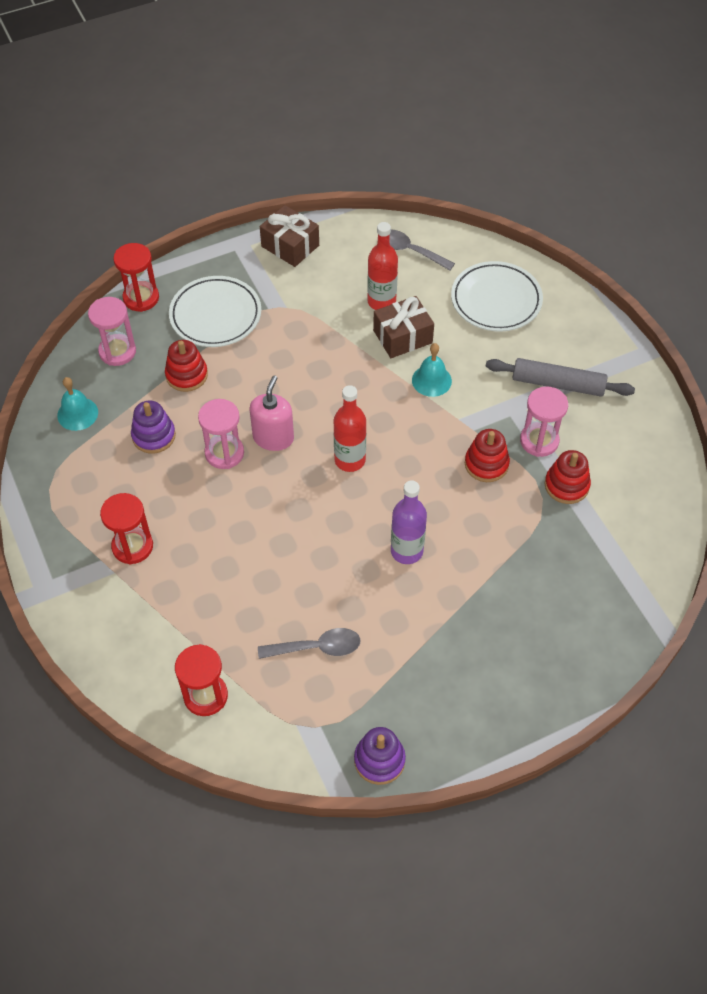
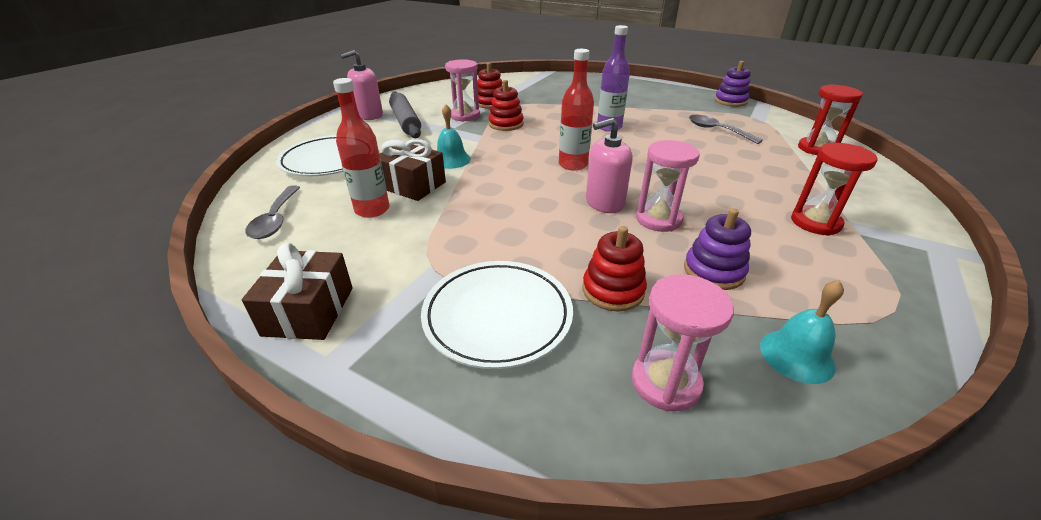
camera: 125 degrees left, 20 degrees down
red hourglass [113,243,159,312] -> none
none -> pink soap dispenser [340,50,383,120]

